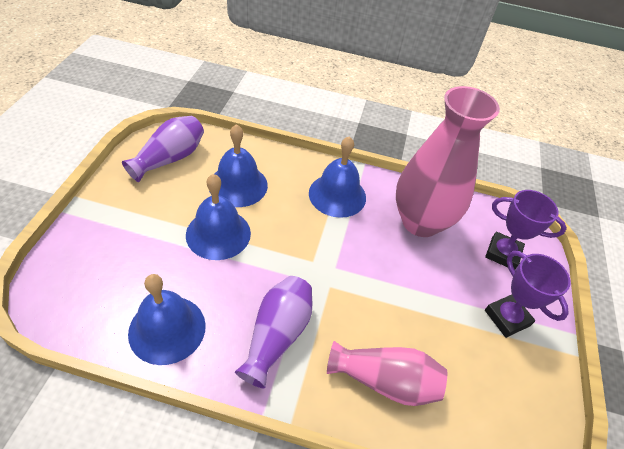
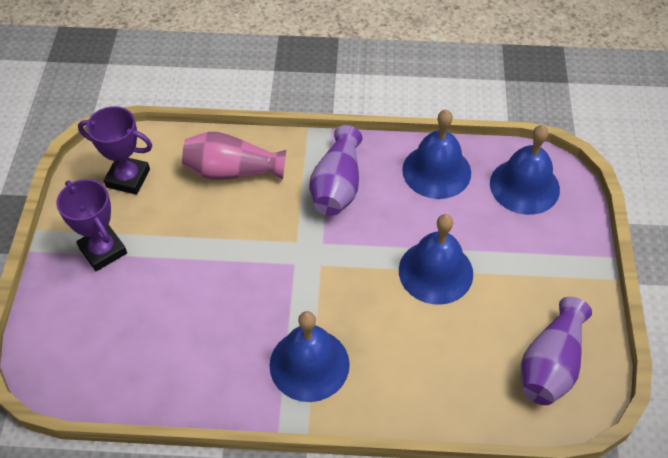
camera: 175 degrees right, 5 degrees up
blue bell [209,124,268,207] -> blue bell moved to [490,125,560,215]
pink vase [396,86,500,237] -> none
purple trophy [485,190,567,269] -> purple trophy moved to [78,106,152,195]

